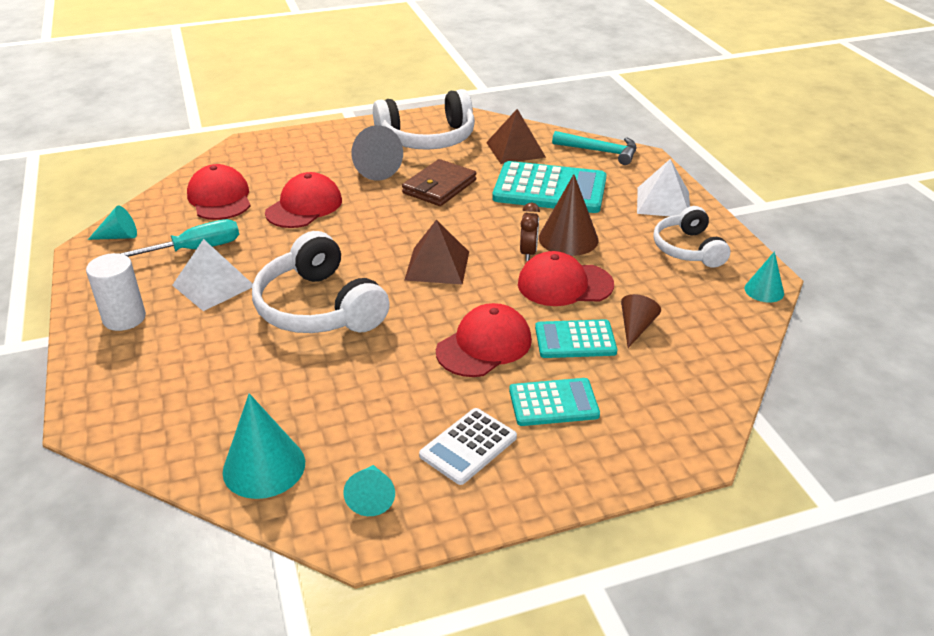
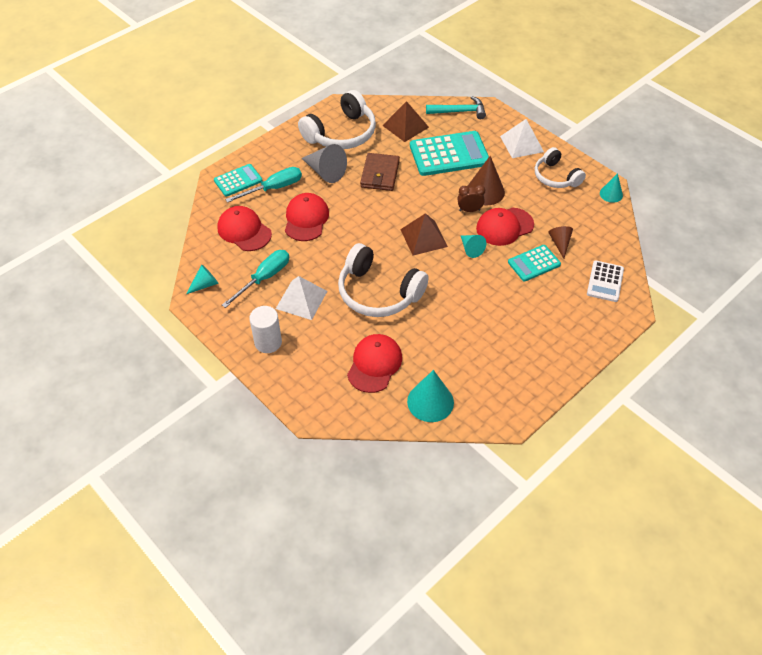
camera: 25 degrees left, 15 degrees up
turquoise cone [343,465,395,516] -> turquoise cone moved to [461,235,486,258]
white calculator [419,408,517,485] -> white calculator moved to [587,260,624,302]
red cap [436,303,532,377] -> red cap moved to [347,334,402,393]
turquoise calculator [509,378,600,426] -> turquoise calculator moved to [214,164,263,197]
brown clock [520,203,540,261] -> brown clock turned 75 degrees counterclockwise [458,185,485,212]
none -> turquoise screwdriver [225,167,302,203]

